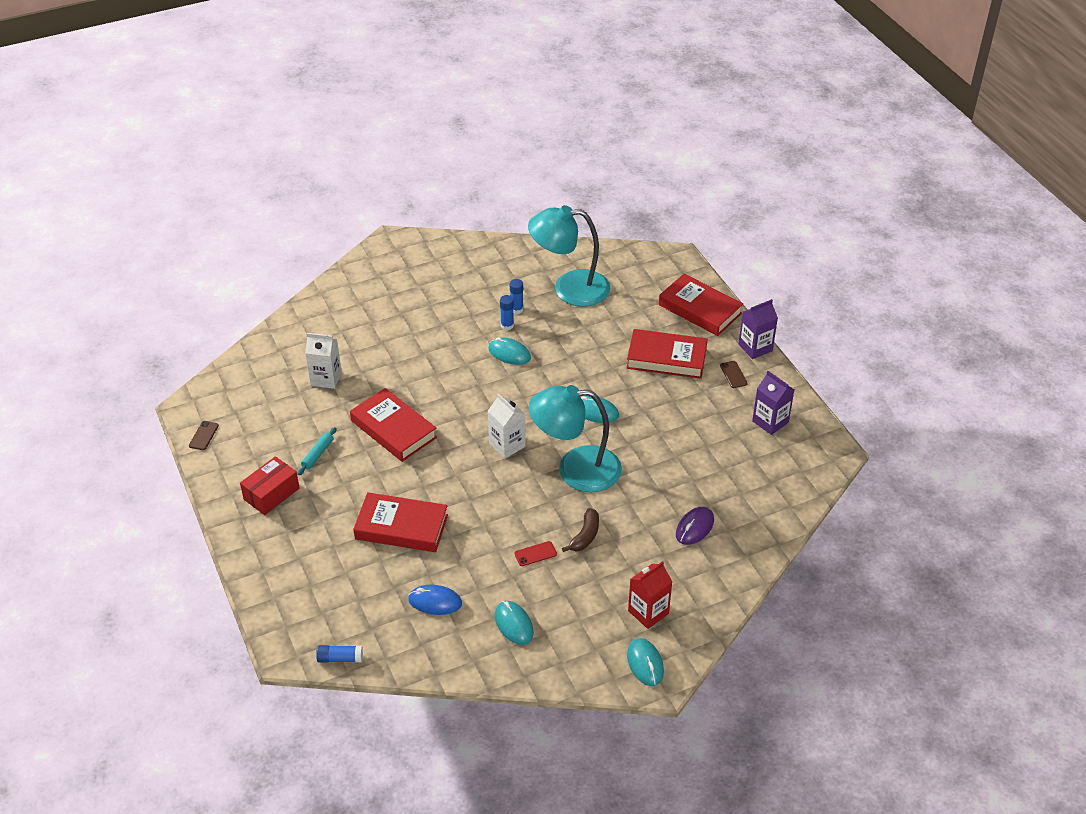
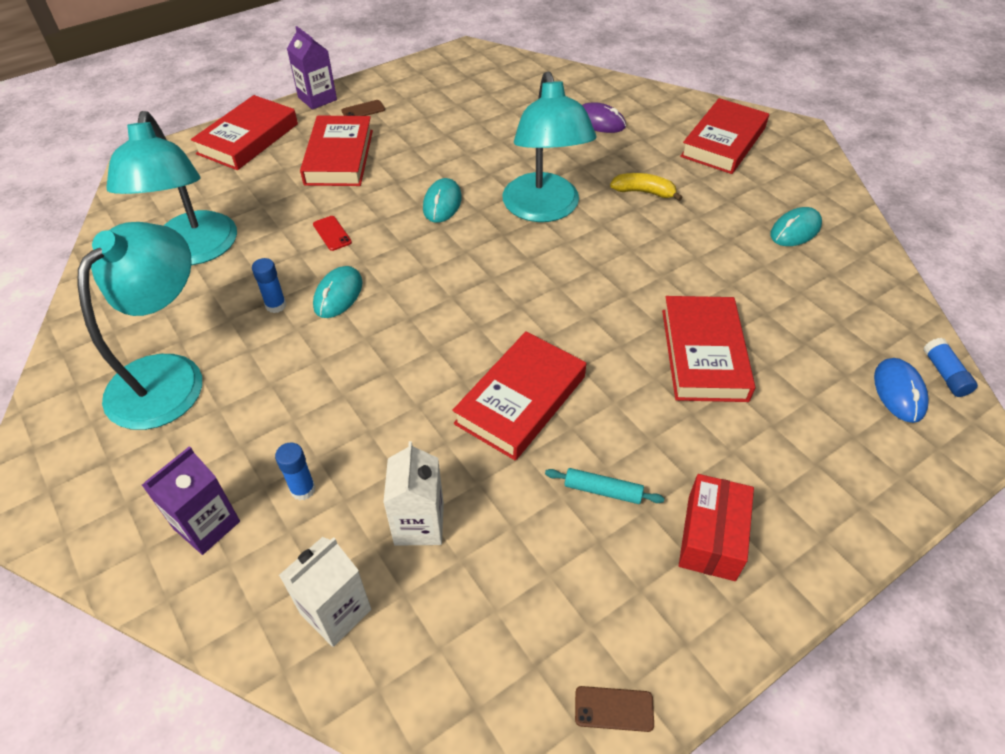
camera: 100 degrees left, 5 degrees up
red box [240,456,300,515] -> red box turned 75 degrees clockwise [679,474,754,581]
blue mouse [408,585,462,615] -> blue mouse moved to [874,358,929,423]
white carton [488,393,526,458] -> white carton moved to [279,537,371,647]
blue glue stick [510,279,523,314] -> blue glue stick moved to [275,443,315,501]
red phone [514,541,557,566] -> red phone moved to [313,216,352,251]
brown banana [562,508,599,552] -> yellow banana [610,173,683,201]
turquoise mouse [627,638,664,686] -> none
red carton [628,561,672,629] -> red book [680,98,769,174]
purple carton [752,371,794,435] -> purple carton moved to [142,446,240,555]
none -> turquoise lamp [78,222,202,430]

